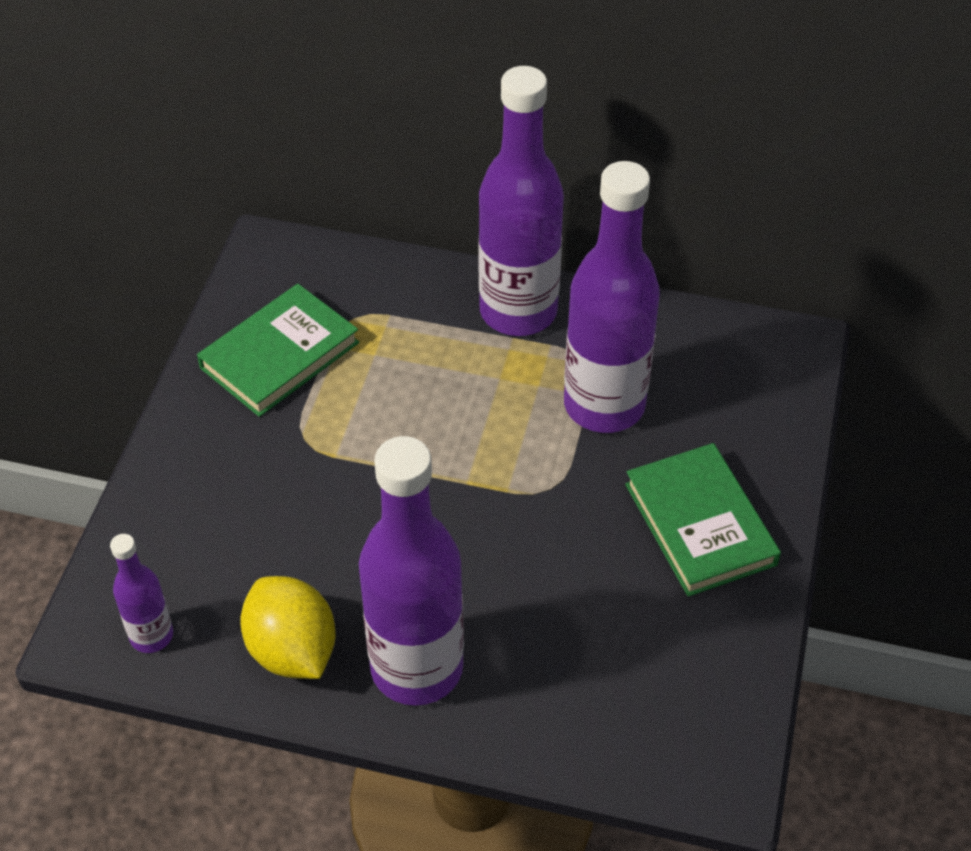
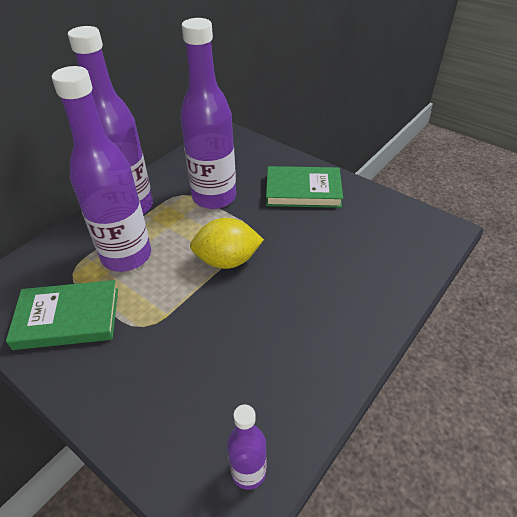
camera: 65 degrees left, 5 degrees down
green book [197,284,359,417] -> green book turned 75 degrees counterclockwise [6,280,118,350]
yellow lemon [240,576,336,679] -> yellow lemon moved to [190,218,264,269]
purple bottle [359,436,464,705] -> purple bottle moved to [52,66,151,272]

